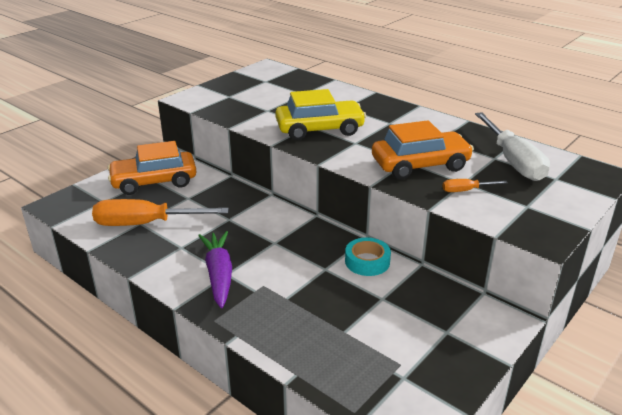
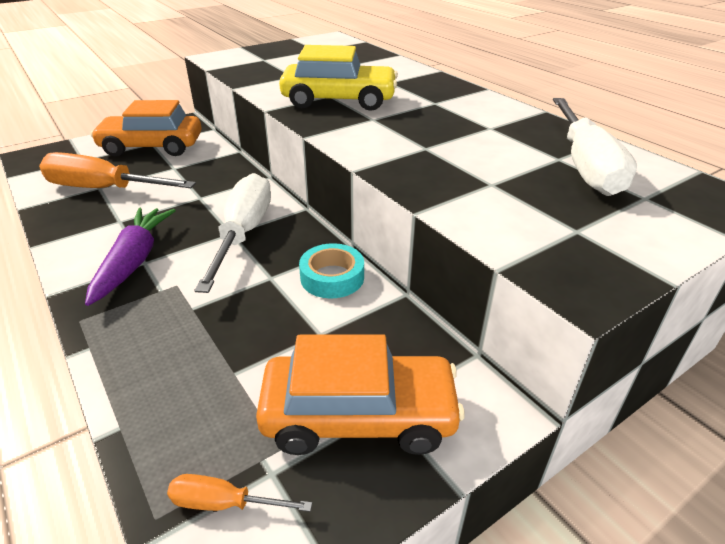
camera: 15 degrees right, 5 degrees up
orange car [372,120,474,179] -> orange car moved to [256,334,465,455]
orange screwdriver [443,179,508,192] -> orange screwdriver moved to [167,474,312,512]
none -> white screwdriver [194,173,271,293]

